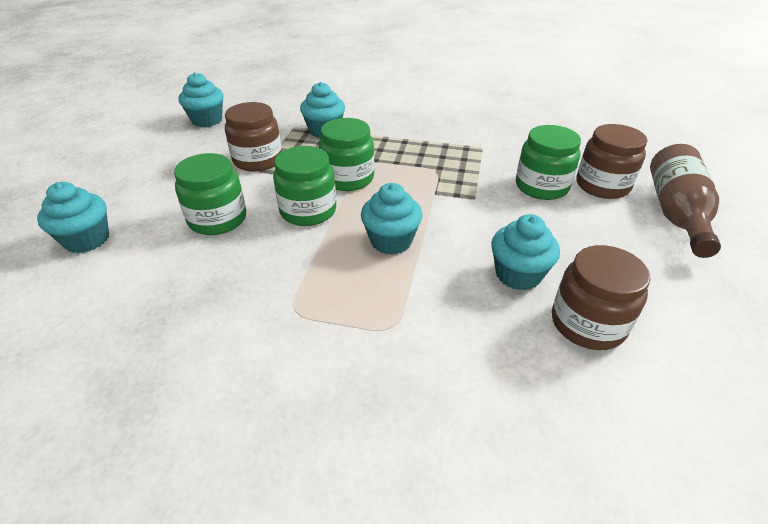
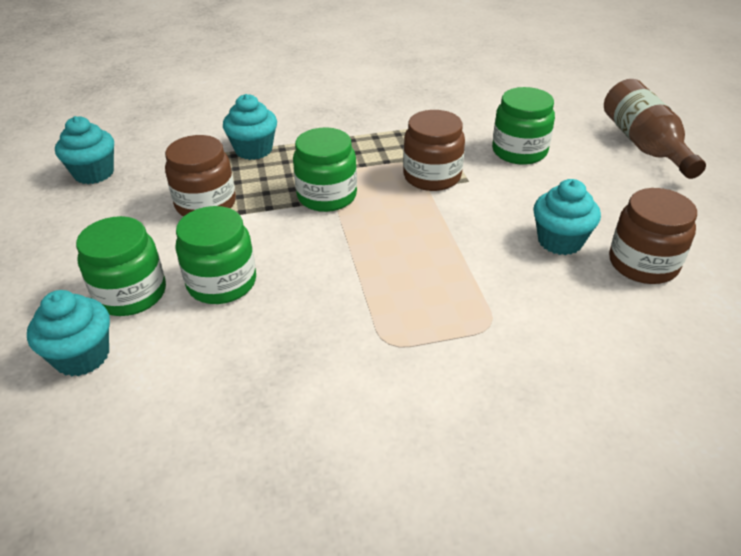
camera: 25 degrees left, 0 degrees up
green jar [273,146,336,226] -> green jar moved to [76,216,166,316]
turquoise cupcake [361,183,422,255] -> none
brown jar [576,124,648,199] -> brown jar moved to [403,110,465,191]

